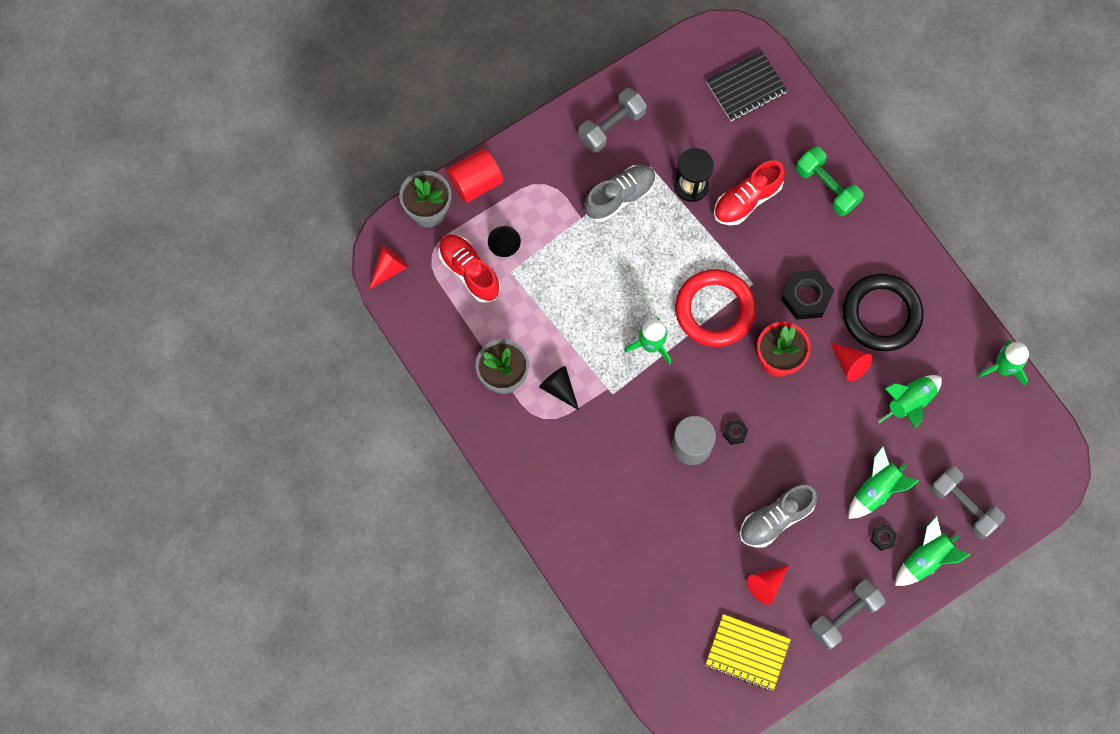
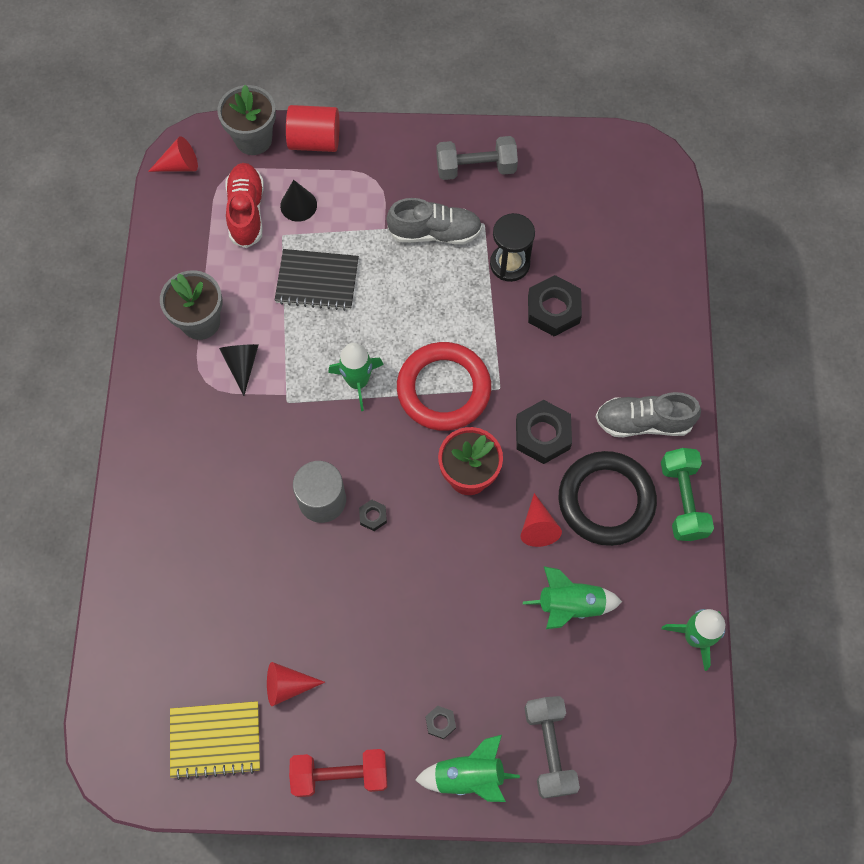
camera: 35 degrees right, 5 degrees down
black notebook [706,51,788,121] -> black notebook moved to [275,249,359,311]
yellow notebook [706,614,791,691] -> yellow notebook turned 60 degrees counterclockwise [170,701,260,780]
red shoe [714,160,785,225] -> black nut [528,275,582,337]
grey shoe [740,484,818,548] -> grey shoe moved to [595,392,701,437]
green dumbbell [796,146,864,216] -> green dumbbell moved to [661,448,714,541]
grey dumbbell [810,580,885,649] -> red dumbbell [289,749,387,797]
green rocket [848,446,919,519] -> none

